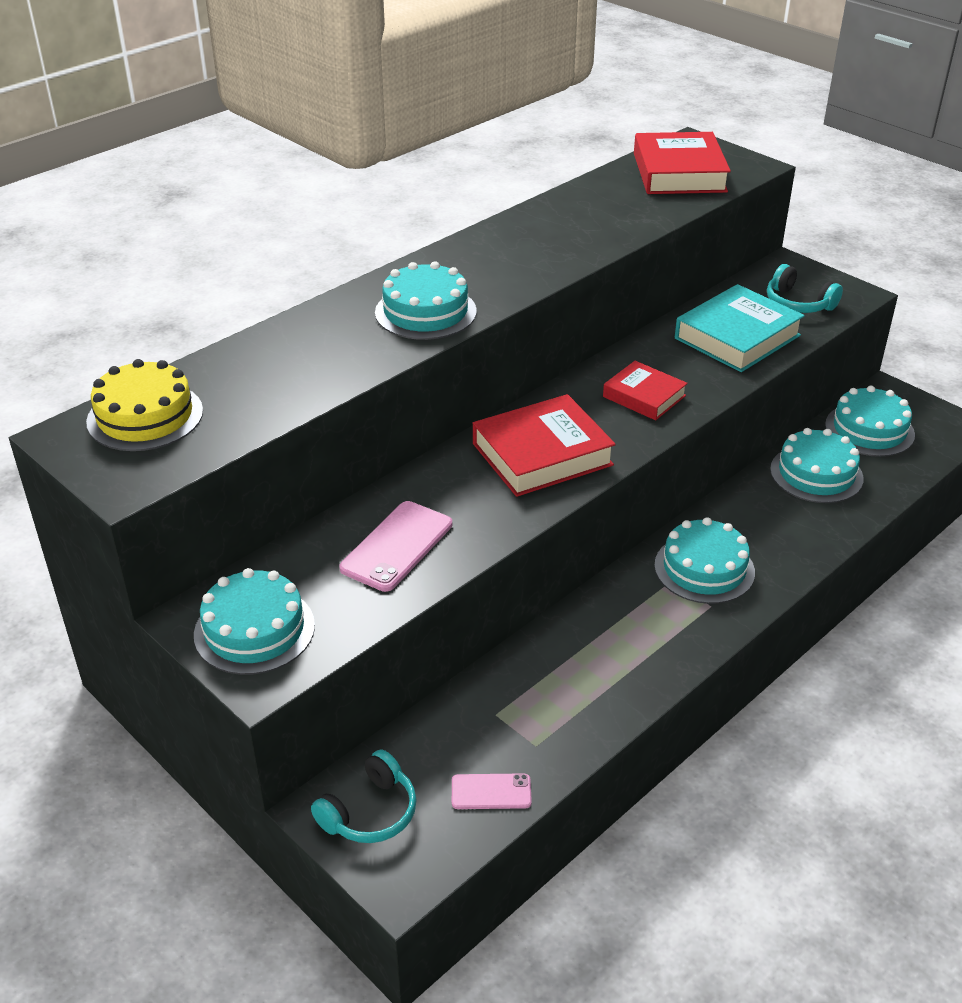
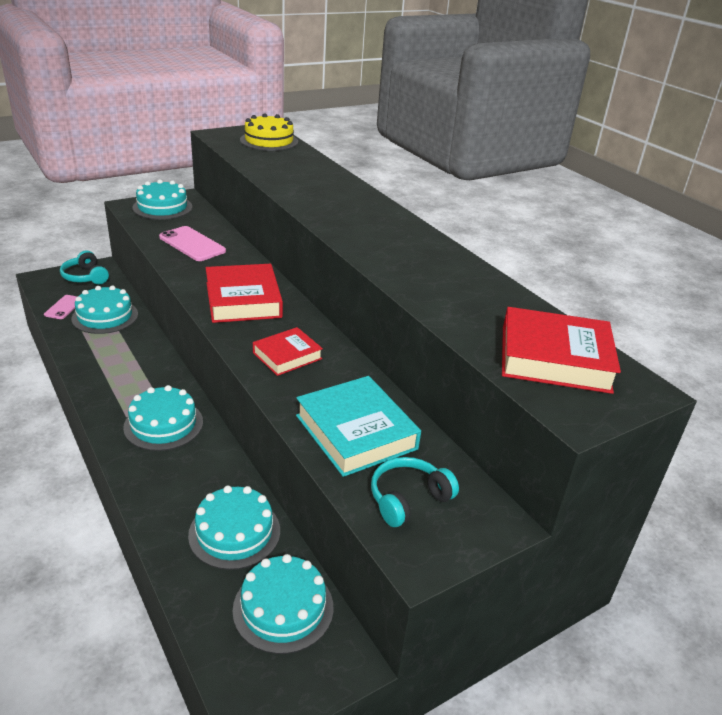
camera: 100 degrees right, 5 degrees down
turquoise cake [375,261,477,340] -> turquoise cake moved to [71,285,138,334]

